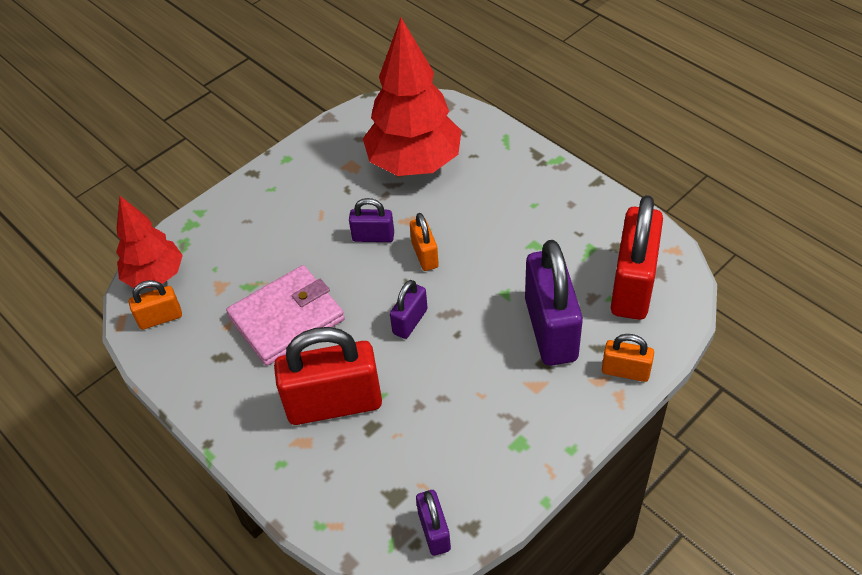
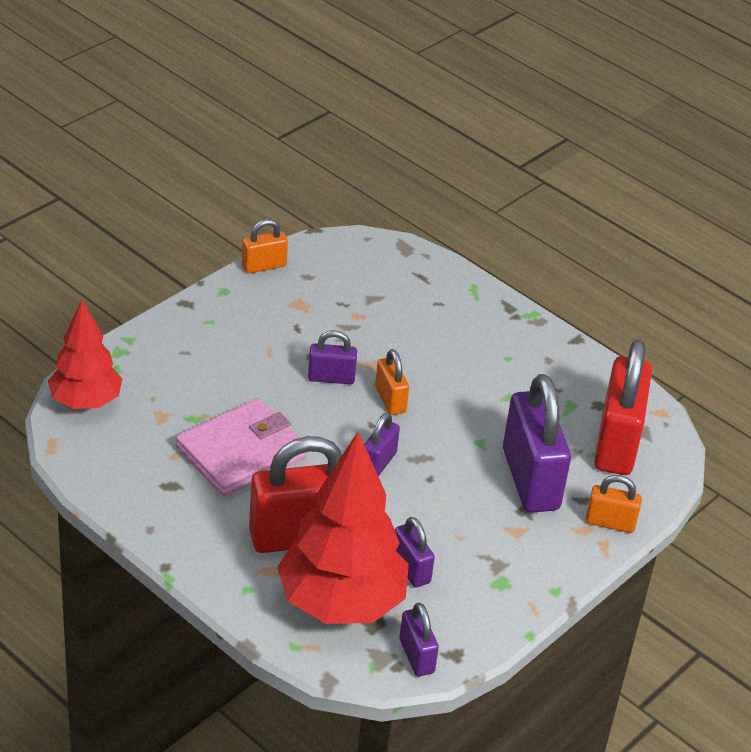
camera: 10 degrees left, 10 degrees down
orange padlock [129,280,182,330] -> orange padlock moved to [242,219,288,274]
red tree [363,17,462,176] -> red tree moved to [277,432,409,624]
none -> purple padlock [395,517,435,588]

